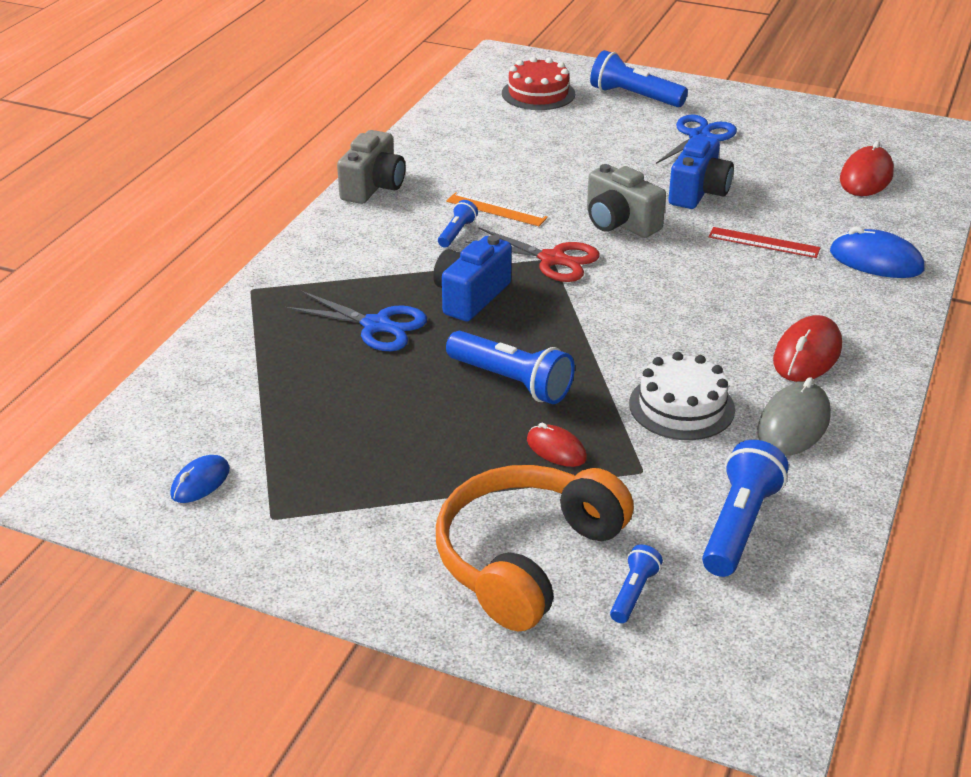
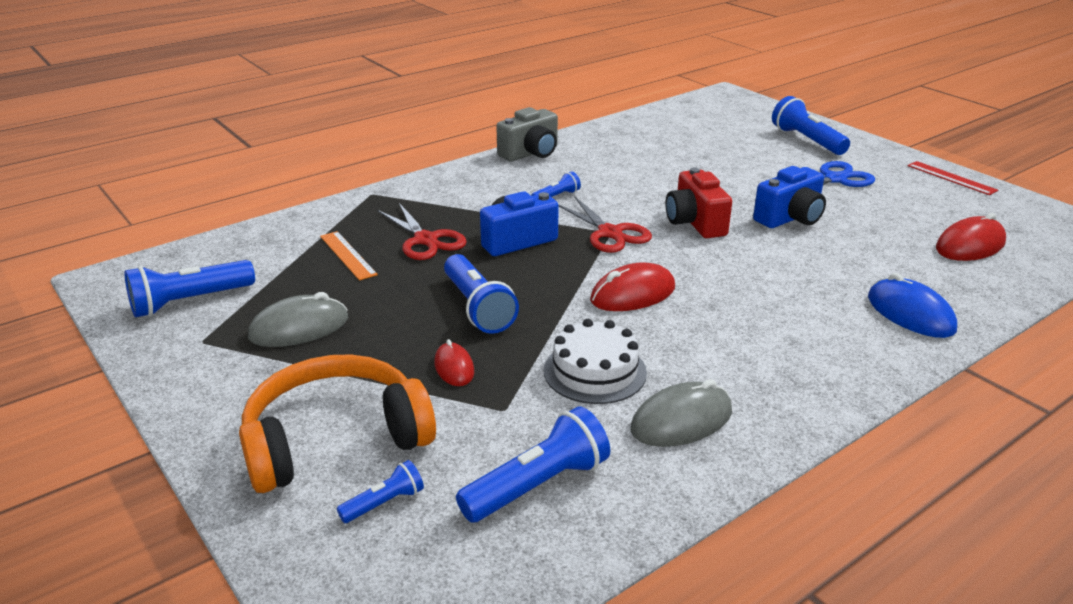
camera: 30 degrees right, 5 degrees down
blue mouse [170,455,230,503] -> blue flashlight [124,260,255,317]
blue scissors [285,290,427,351] -> red scissors [377,203,467,260]
orange ruler [446,192,548,226] -> orange ruler moved to [320,231,378,280]
red cake [502,57,575,110] -> none
grey camera [587,164,666,238] -> red camera [666,167,732,238]
red ruler [709,227,820,258] -> red ruler moved to [908,161,998,195]
red mouse [773,315,842,382] -> red mouse moved to [590,262,675,311]
none -> grey mouse [248,292,348,347]

